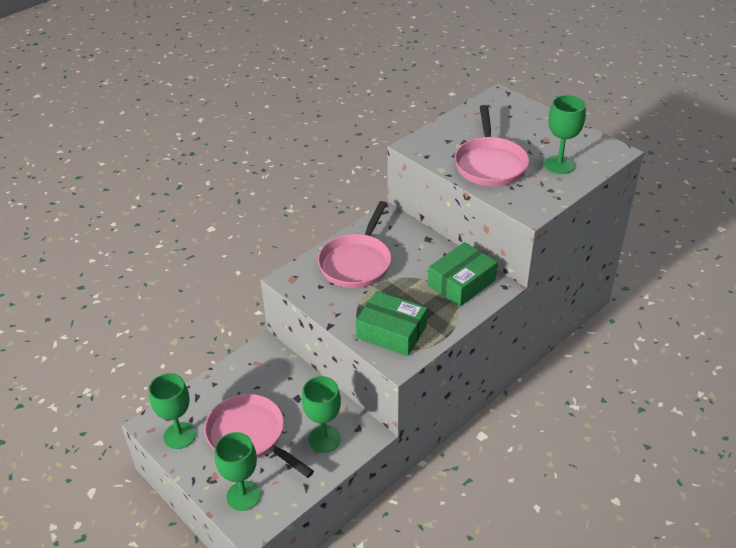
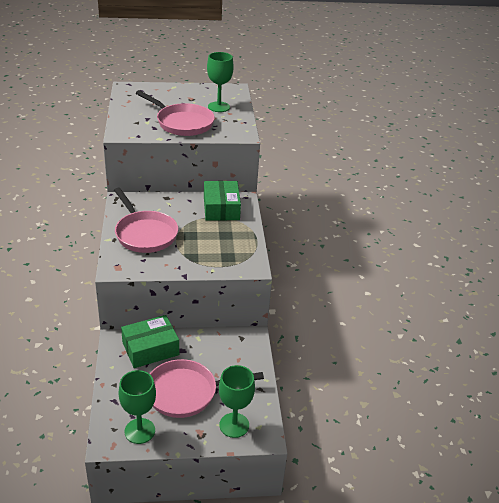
camera: 55 degrees left, 5 degrees down
green goblet [302,376,341,453] -> none
green box [356,291,427,356] -> green box moved to [121,315,179,368]

